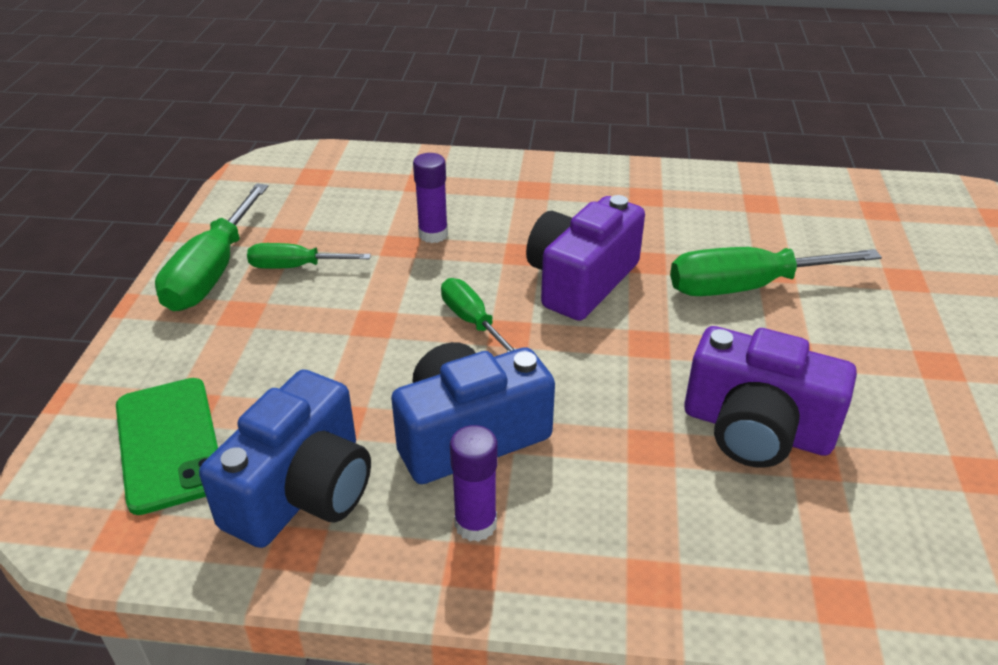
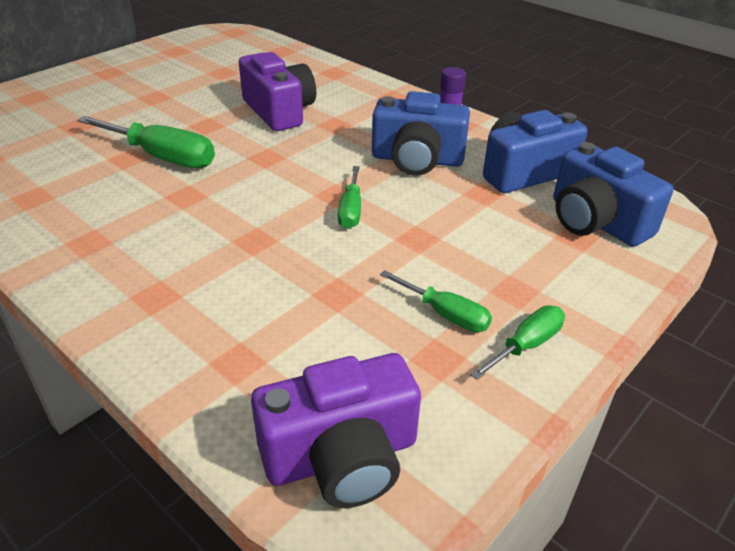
camera: 145 degrees left, 0 degrees up
green phone [116,378,218,515] -> blue camera [553,142,673,247]
green screwdriver [155,183,268,311] -> green screwdriver [470,306,565,380], size x0.58
purple glue stick [413,153,448,243] -> none
purple camera [526,195,645,321] -> purple camera moved to [251,353,421,508]

